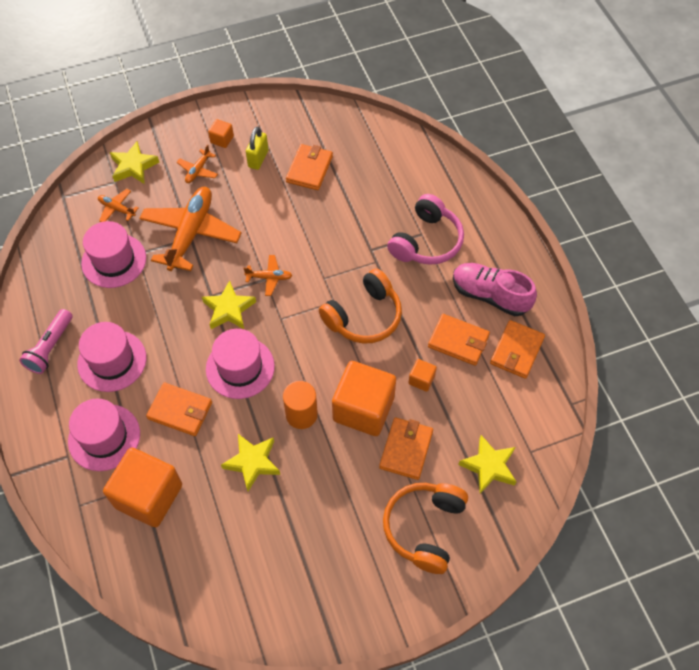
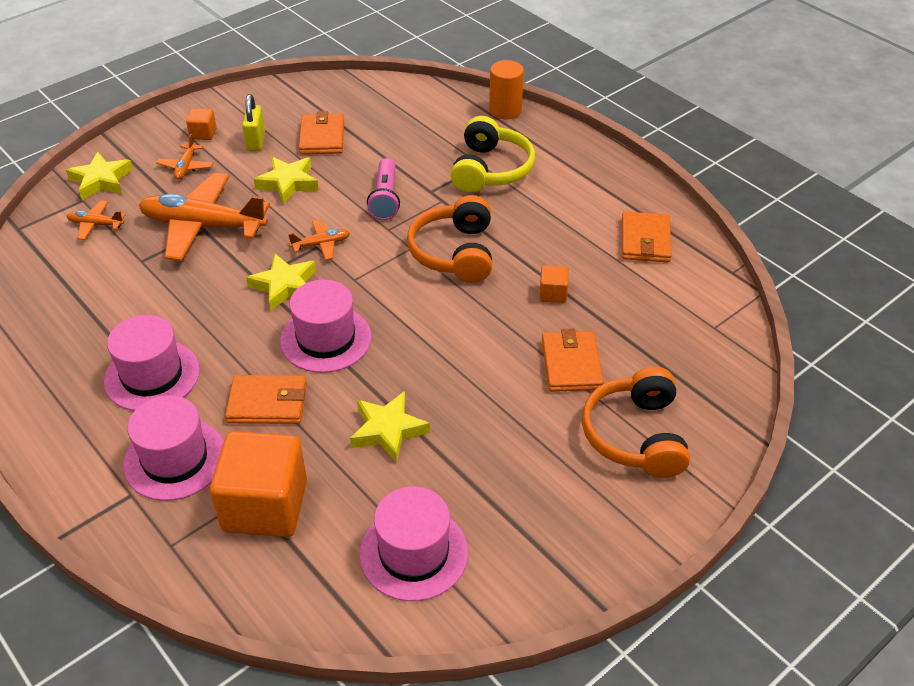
camera: 20 degrees left, 15 degrees down
pink flashlight [19,309,73,374] -> pink flashlight moved to [367,158,400,220]
pink hat [81,221,146,288] -> pink hat moved to [359,486,468,601]
orange plane [139,187,242,271] -> orange plane turned 75 degrees counterclockwise [139,173,270,261]
orange cylinder [283,381,318,429] -> orange cylinder moved to [489,60,524,120]
orange headphones [319,268,402,344] -> orange headphones turned 150 degrees clockwise [407,195,492,283]
orange cube [332,361,396,436] -> none
pink headphones [387,194,464,265] -> yellow headphones [451,116,535,193]
orange wallet [428,314,490,366] -> none
pink shoe [453,263,537,316] -> none
yellow star [458,435,516,494] -> yellow star moved to [254,157,319,204]

